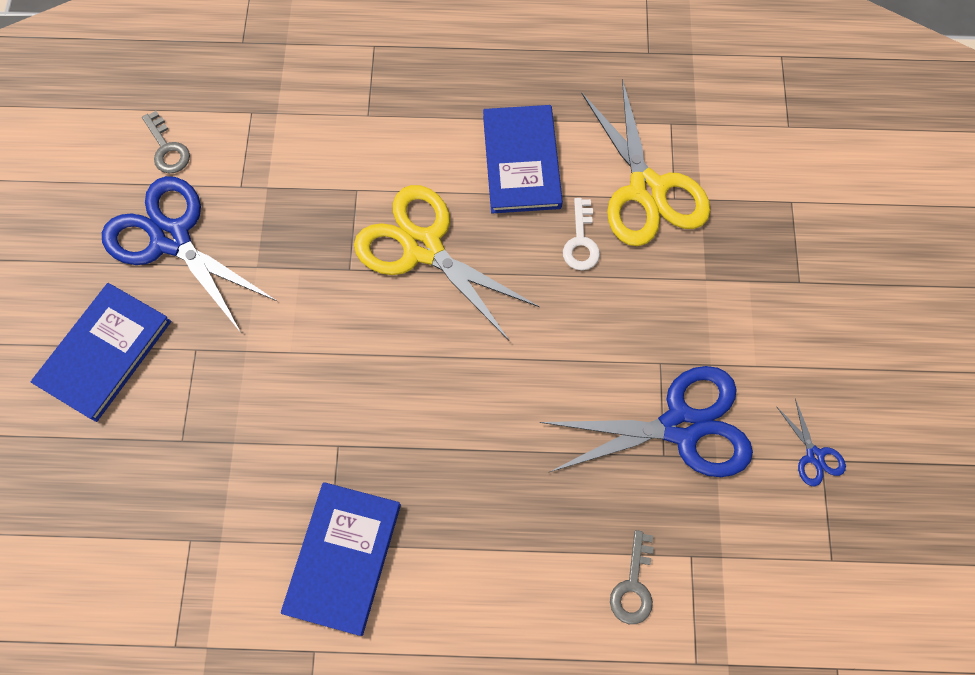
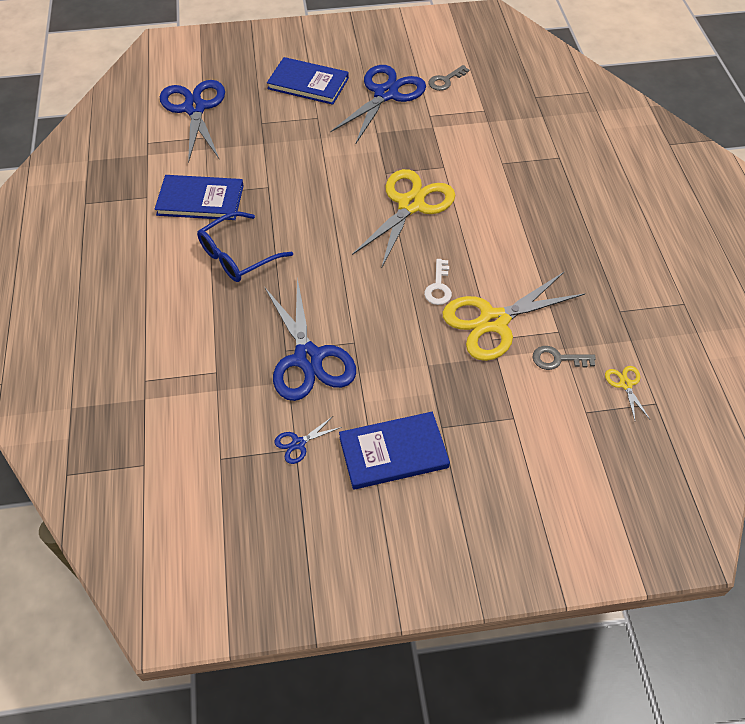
camera: 80 degrees right, 15 degrees down
blue book [483,105,563,213] -> blue book moved to [339,412,450,490]
white key [563,198,600,270] -> white key turned 75 degrees counterclockwise [424,259,452,305]
grey key [610,530,654,624] -> grey key moved to [533,346,596,370]
none -> blue scissors [160,80,225,163]
none -> blue glasses [197,211,293,282]
none -> yellow scissors [605,366,650,420]

